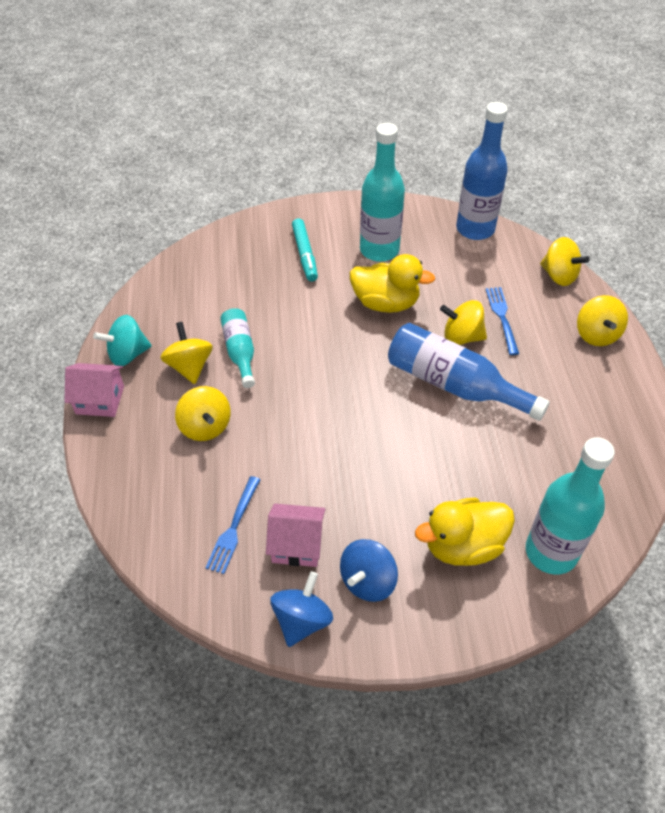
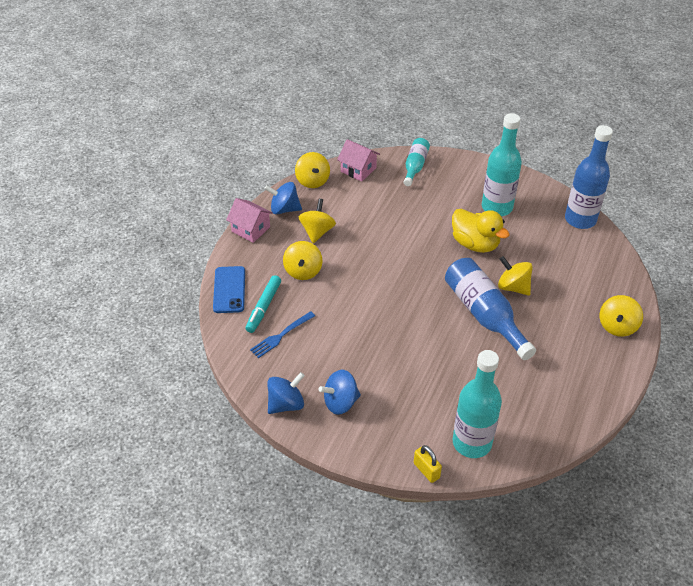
camera: 30 degrees right, 5 degrees down
turquoise spinning top [93,315,152,366] -> blue spinning top [264,182,302,215]
turquoise bottle [220,308,255,388] -> turquoise bottle moved to [404,138,430,186]
pink house [266,504,325,567] -> pink house moved to [337,139,380,182]
turquoise marker [292,219,318,282] -> turquoise marker moved to [245,275,281,333]
yellow duck [415,498,515,566] -> none
blue fork [486,287,519,355] -> none
yellow spinning top [540,237,590,286] -> yellow spinning top moved to [295,152,330,188]
none -> blue phone [213,266,245,313]
none -> yellow padlock [414,445,442,483]

